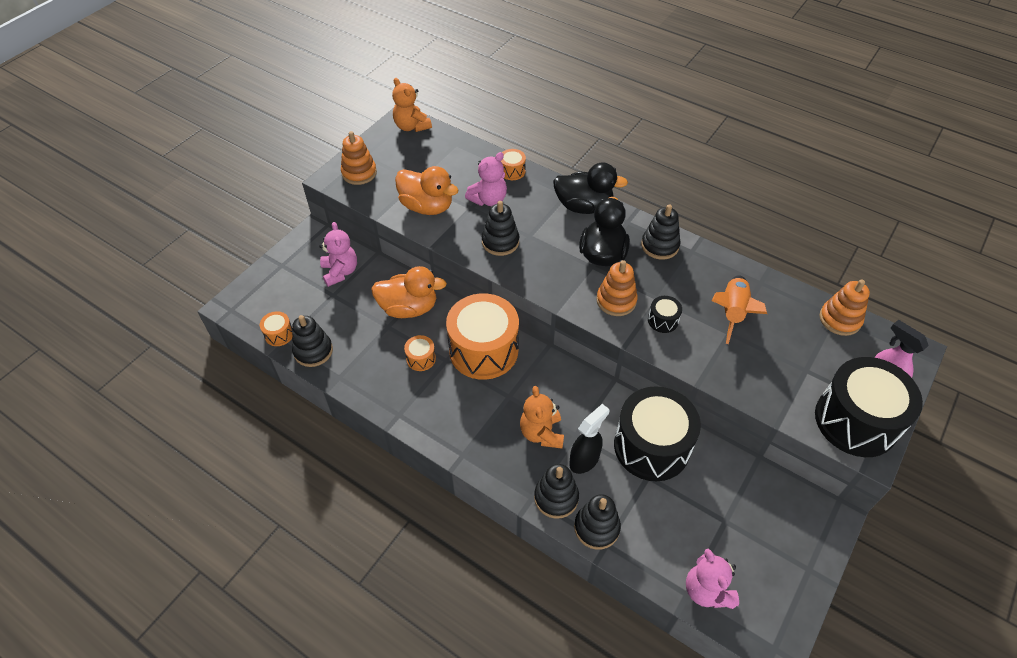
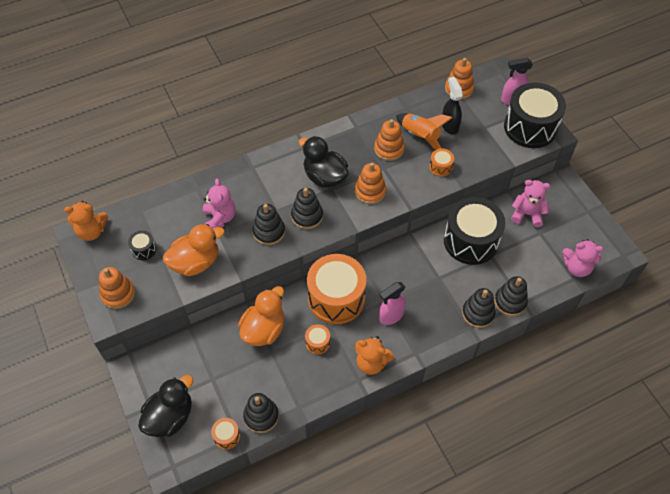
camera: 60 degrees left, 5 degrees up
pink teddy bear [319,222,357,287] -> pink teddy bear moved to [511,180,551,227]
orange drum [501,149,526,180] -> orange drum moved to [429,149,454,177]
orange teddy bear [520,386,564,449] -> orange teddy bear moved to [355,336,394,375]
black duck [553,162,628,214] -> black duck moved to [138,375,193,437]
black spray bottle [569,404,609,474] -> black spray bottle moved to [442,77,463,135]
black stacking toy [641,204,681,260] -> black stacking toy moved to [291,188,323,229]
black drum [648,296,682,333] -> black drum moved to [128,230,156,260]
none -> orange stacking toy [374,119,405,161]
none -> pink spray bottle [379,282,406,325]

